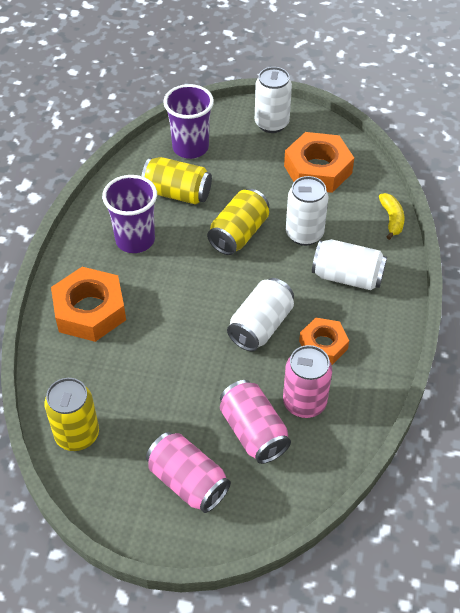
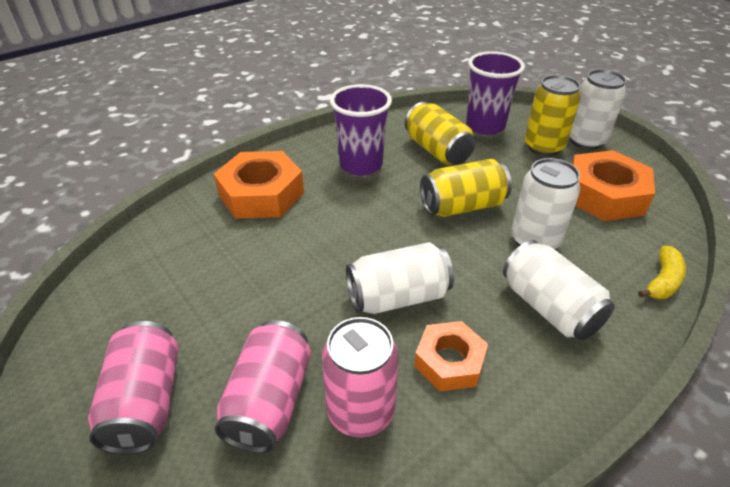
camera: 40 degrees right, 10 degrees down
yellow can [44,378,99,451] -> yellow can moved to [525,75,581,156]

